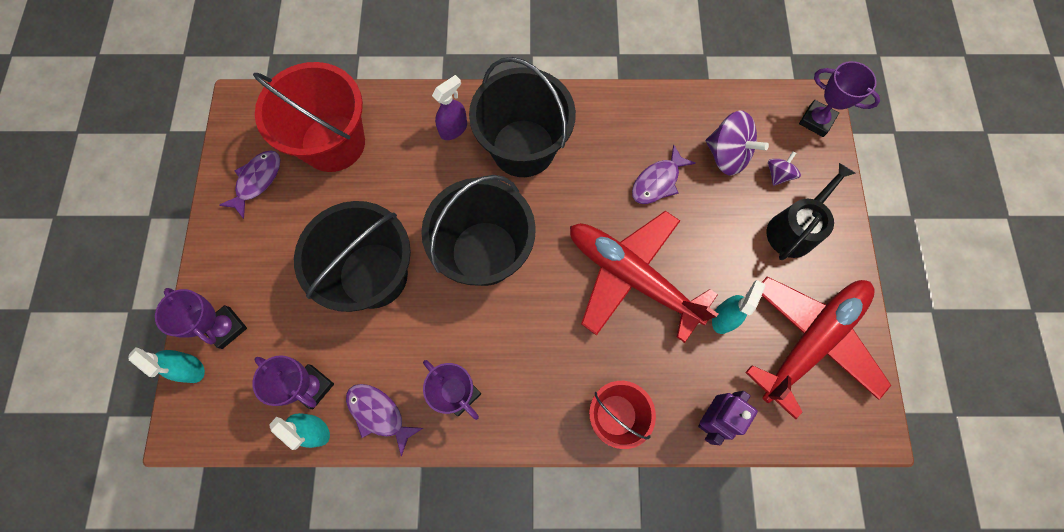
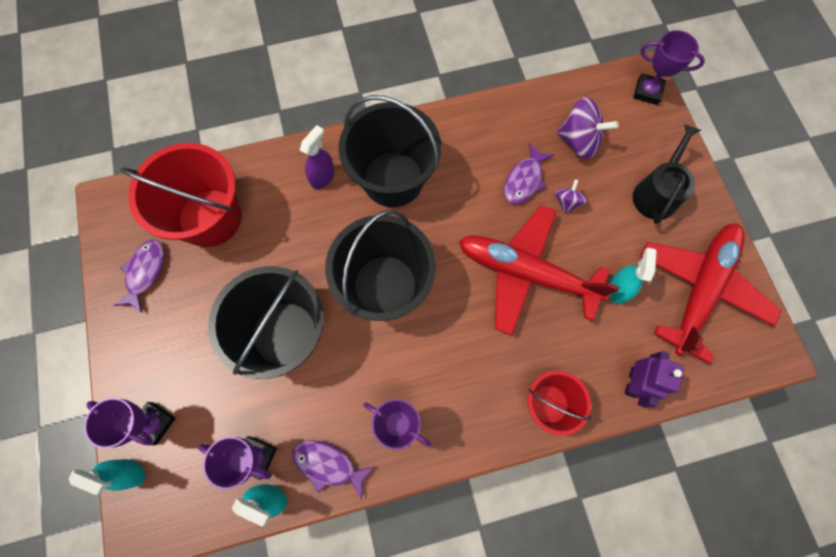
camera: 15 degrees left, 0 degrees up
purple spinning top [768,151,801,186] -> purple spinning top moved to [555,179,588,214]

